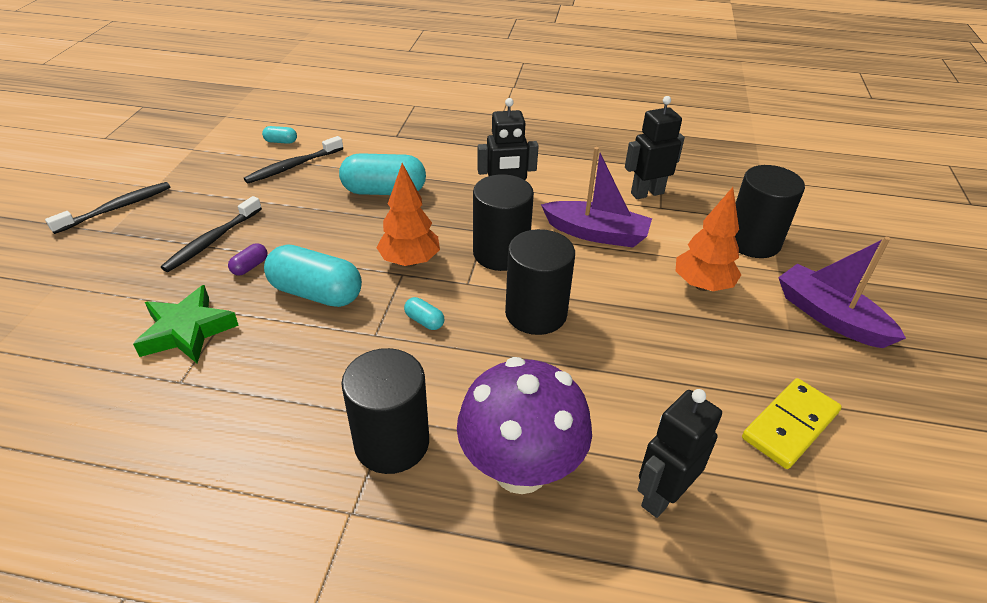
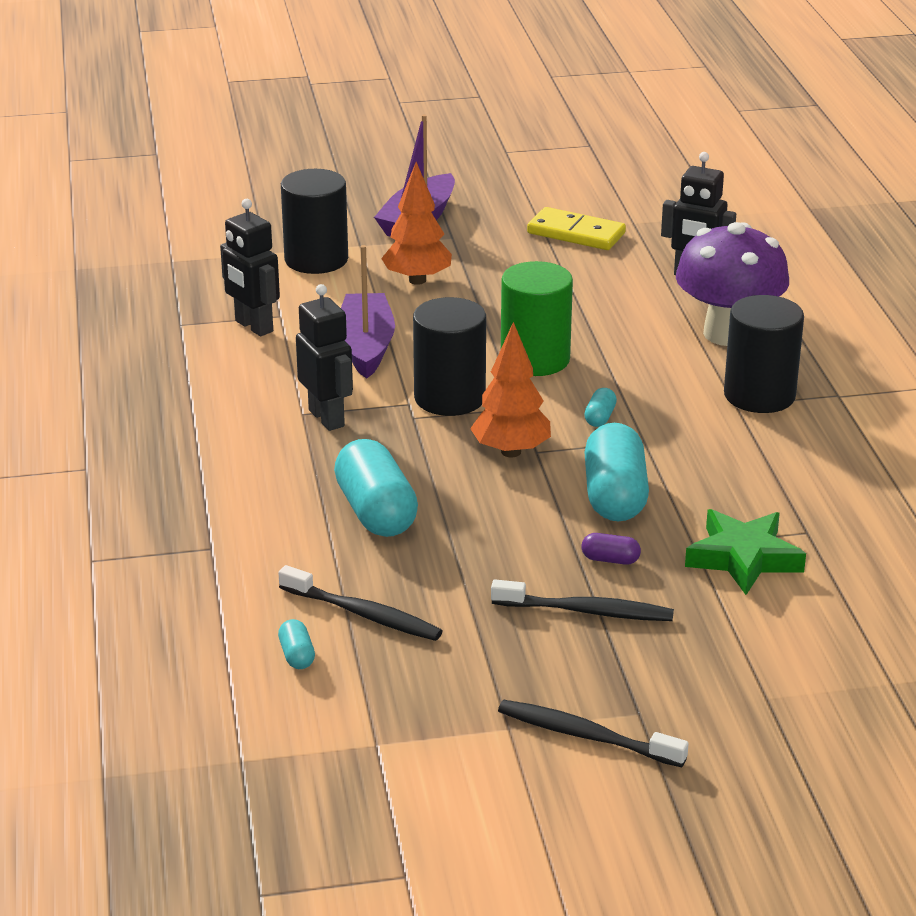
camera: 110 degrees left, 10 degrees down
black cylinder [505,229,575,335] -> green cylinder [501,261,573,376]

